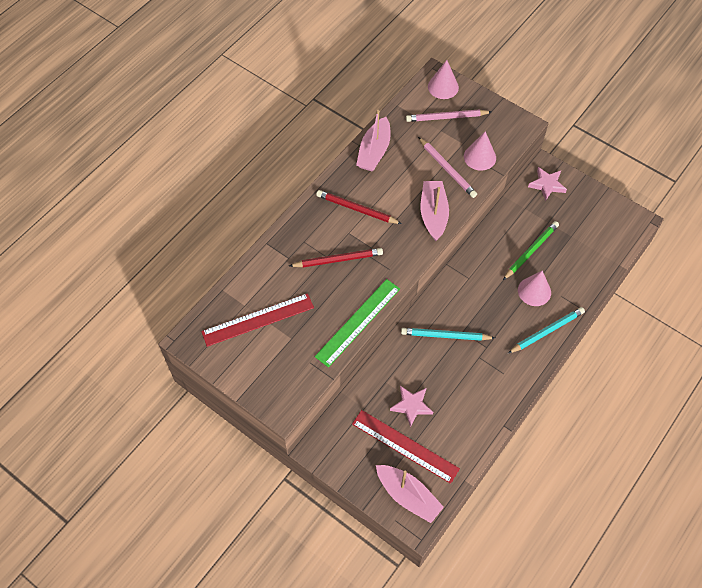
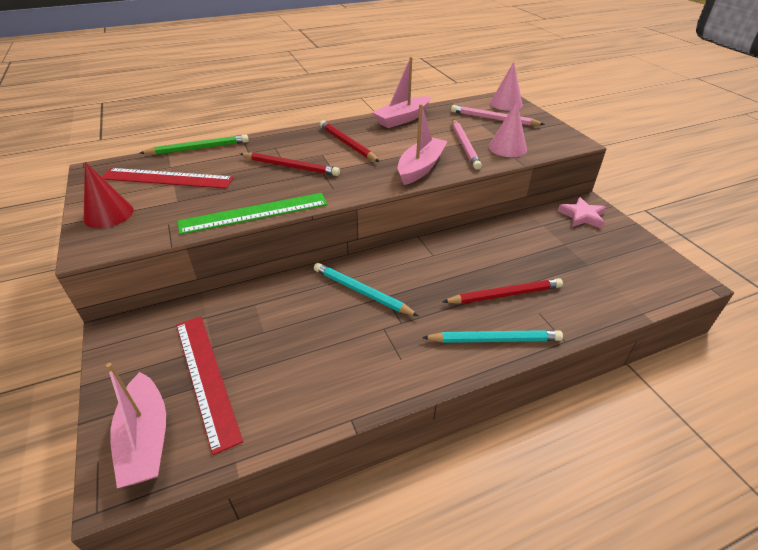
camera: 30 degrees right, 20 degrees down
pink star [390,386,433,427] -> none
green pencil [503,221,559,280] -> green pencil moved to [140,135,249,155]
pink cone [518,270,551,306] -> red pencil [442,278,563,304]
none -> red cone [84,162,134,228]

